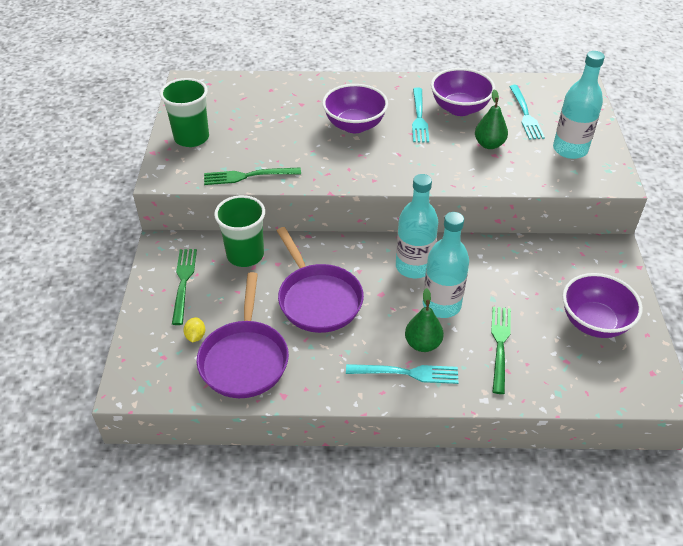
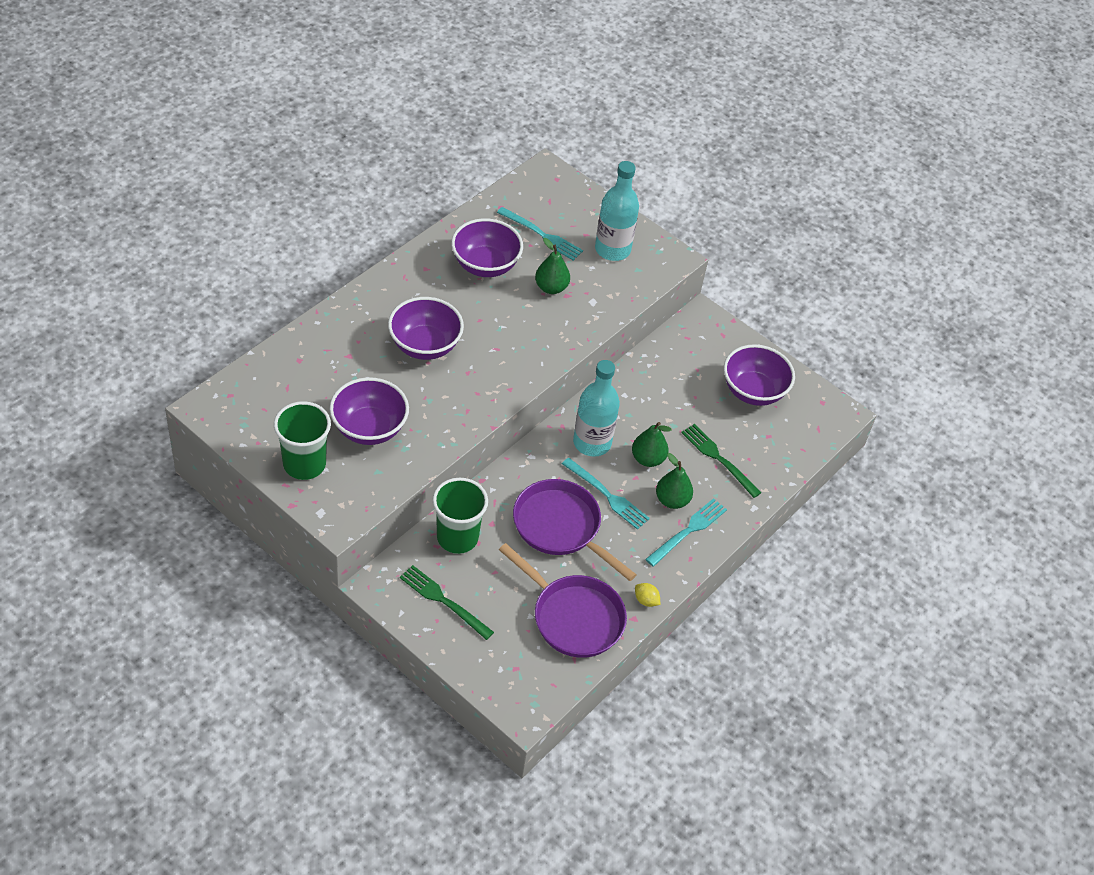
camera: 55 degrees left, 5 degrees up
yellow lemon [183,317,205,343] -> yellow lemon moved to [635,583,661,607]
green fork [204,168,301,185] -> none
purple pan [277,227,364,333] -> purple pan turned 150 degrees counterclockwise [513,479,637,581]
turquoise fork [412,87,429,143] -> turquoise fork moved to [562,458,650,530]
turquoise bottle [423,212,469,318] -> green pear [632,422,671,467]
none -> purple bowl [329,377,409,445]

